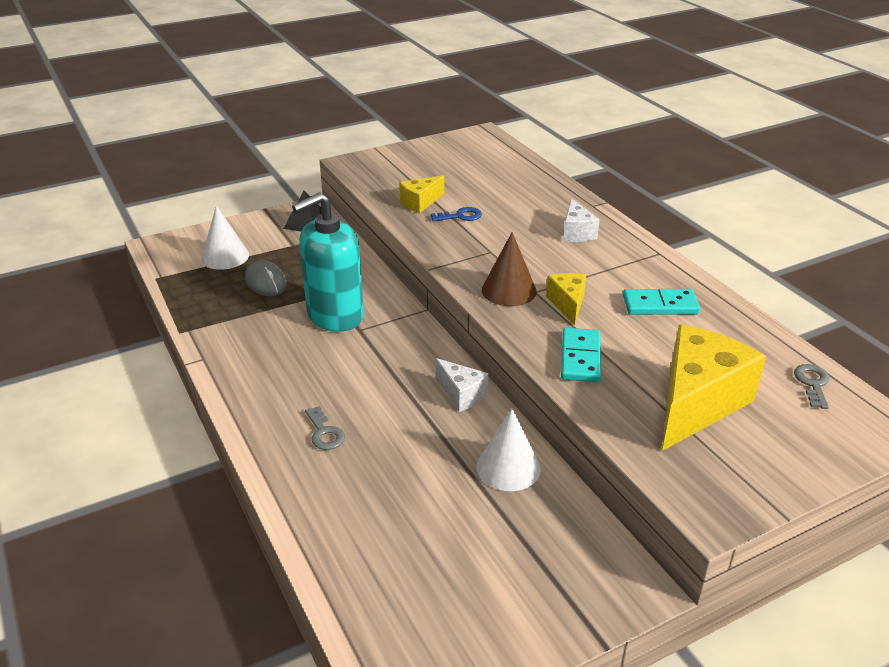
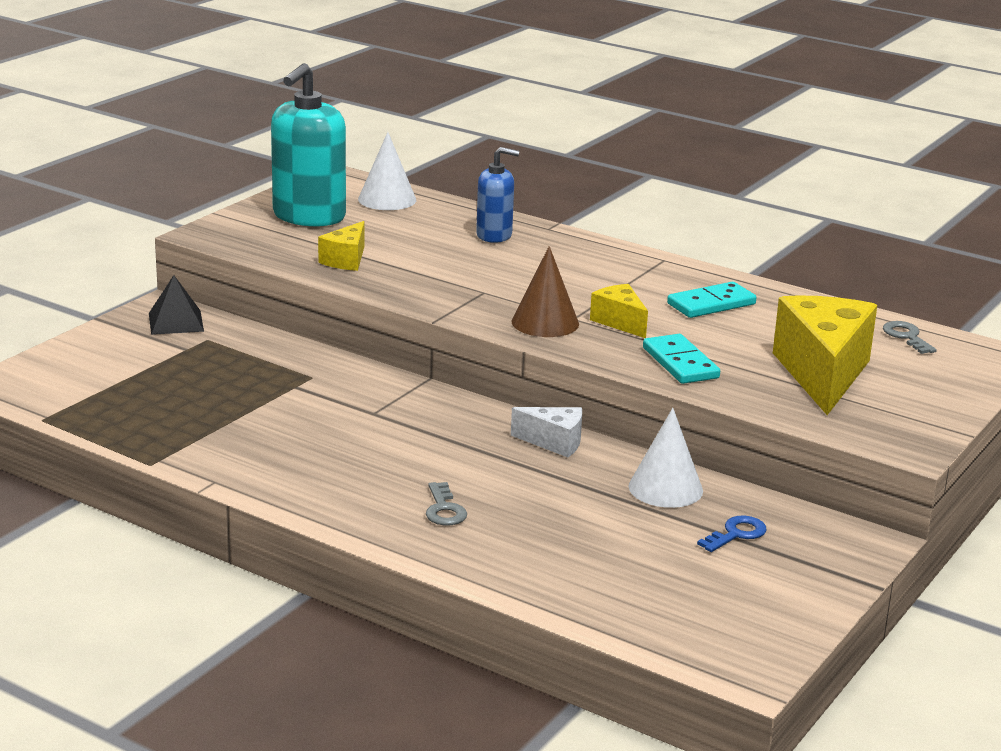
camera: 30 degrees left, 10 degrees down
white cone [201,206,249,270] -> white cone moved to [358,132,416,210]
grey mouse [245,260,287,296] -> none
turquoise soap dispenser [292,192,364,332] -> turquoise soap dispenser moved to [271,63,346,227]
grey key [305,406,345,450] -> grey key turned 45 degrees clockwise [426,482,467,525]
blue key [431,207,482,222] -> blue key moved to [697,516,767,552]
white cheese [563,198,600,242] -> none
none -> blue soap dispenser [476,147,519,243]

